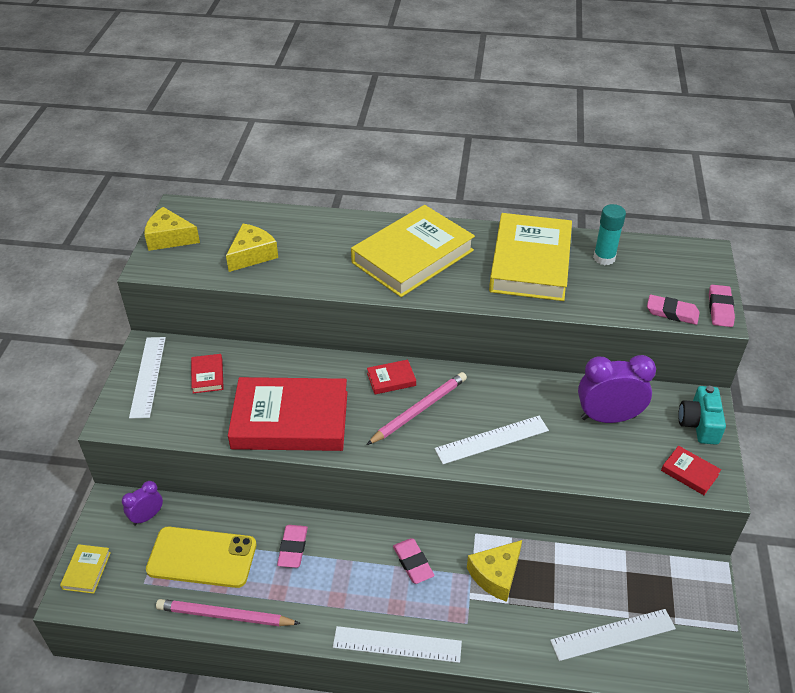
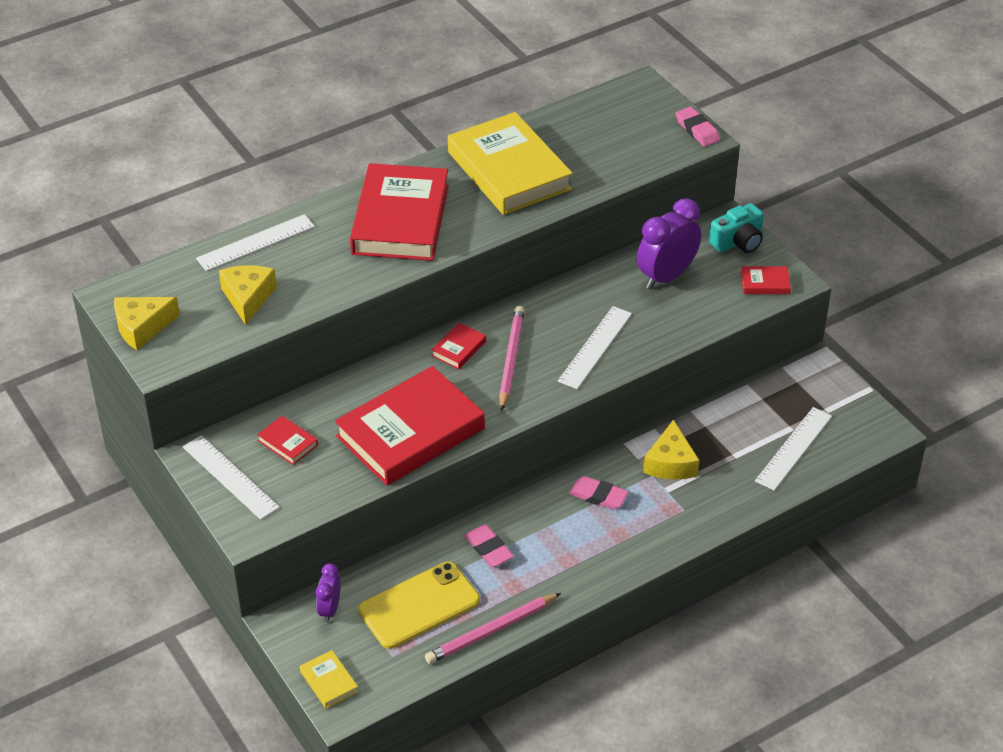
camera: 40 degrees left, 0 degrees up
white ruler [333,626,462,663] -> white ruler moved to [196,214,315,271]
yellow book [351,205,475,297] -> red book [350,163,449,261]
turquoise glue stick [593,204,626,265] -> none
pink eraser [647,295,700,325] -> none
turquoise camera [678,386,726,445] -> turquoise camera turned 90 degrees counterclockwise [709,203,764,253]

